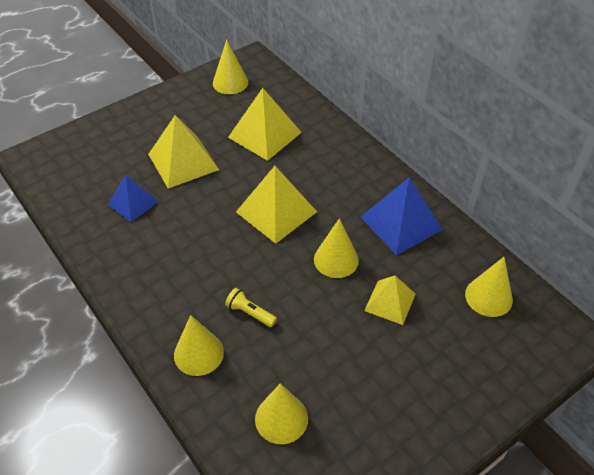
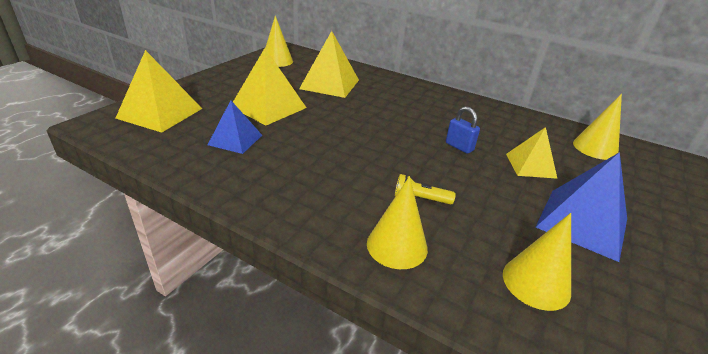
camera: 25 degrees left, 15 degrees down
yellow pyramid [236,166,317,244] -> yellow pyramid moved to [115,50,202,133]
yellow cone [314,218,359,278] -> blue padlock [446,106,480,154]
blue pyramid [360,177,443,255] -> blue pyramid moved to [536,152,627,262]

